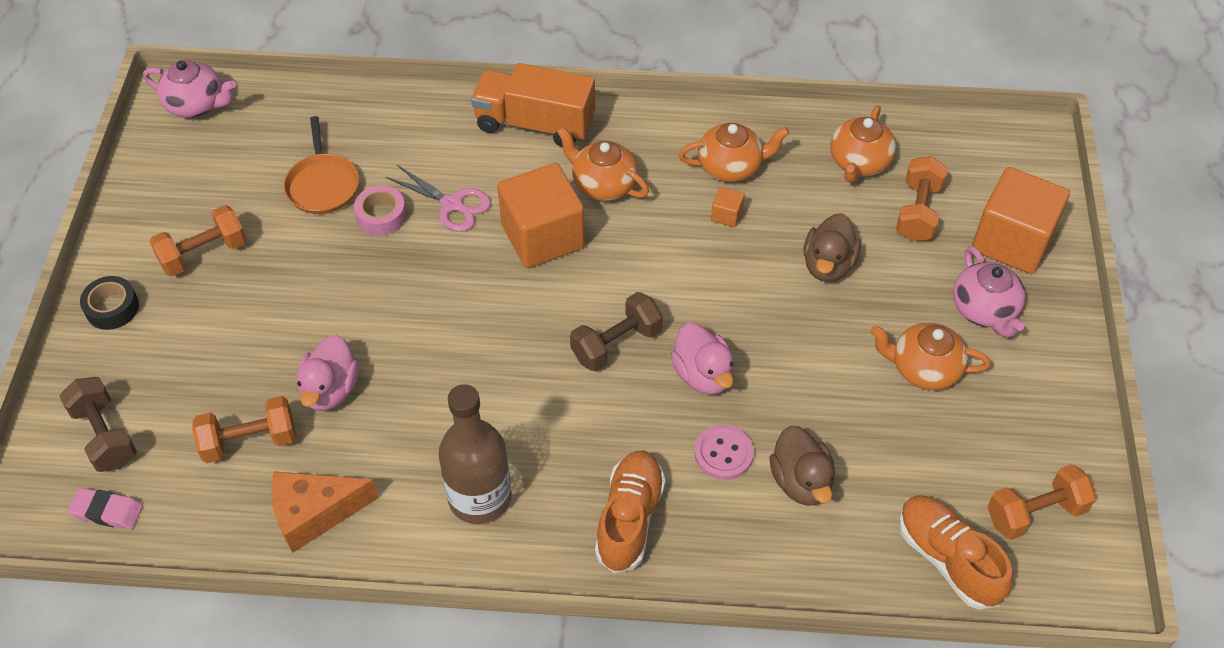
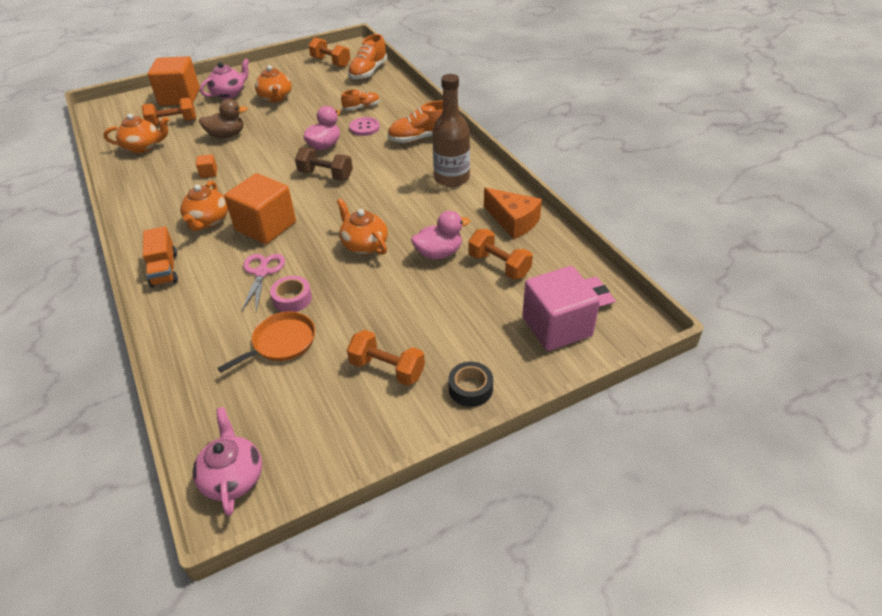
camera: 120 degrees left, 10 degrees down
brown dumbbell [60,377,137,472] -> pink cube [522,266,600,351]
orange truck [471,63,595,147] -> orange truck [143,226,178,288], size x0.67
orange teapot [679,123,789,182] -> orange teapot moved to [337,198,388,255]
brown duck [769,426,835,506] -> orange shoe [341,89,380,110]

